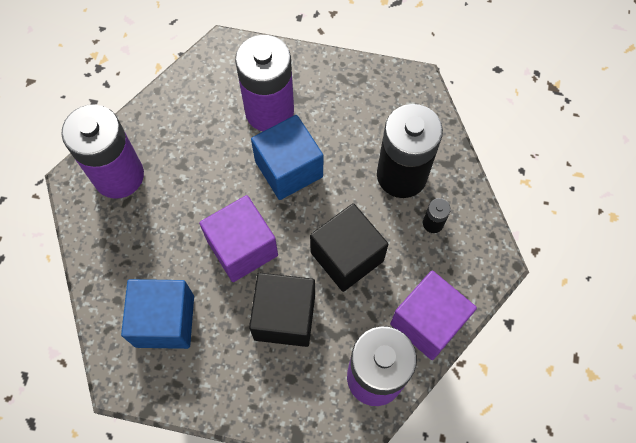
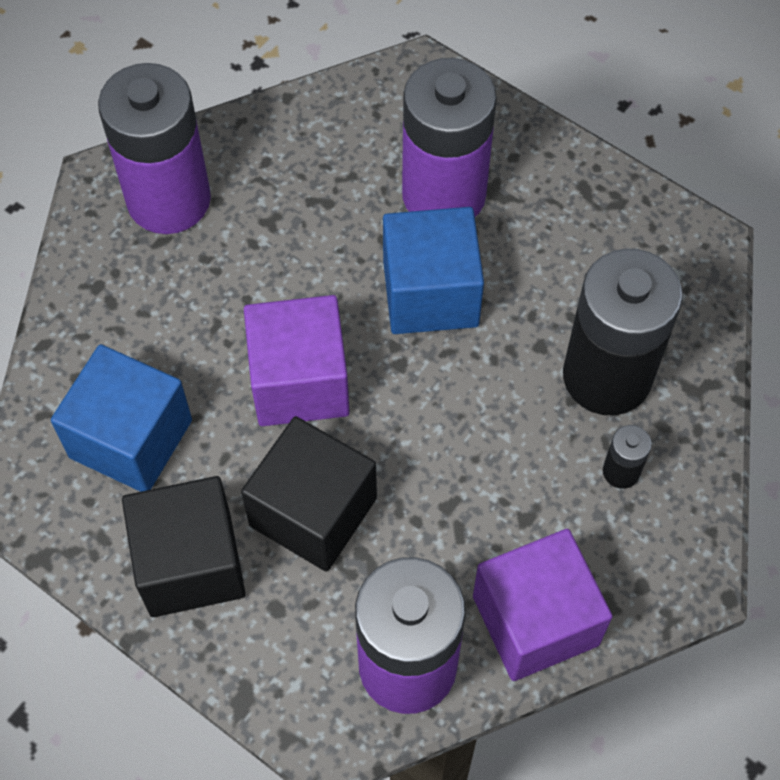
camera: 25 degrees right, 5 degrees down
black cube [310,203,389,292] -> black cube moved to [122,476,246,617]

